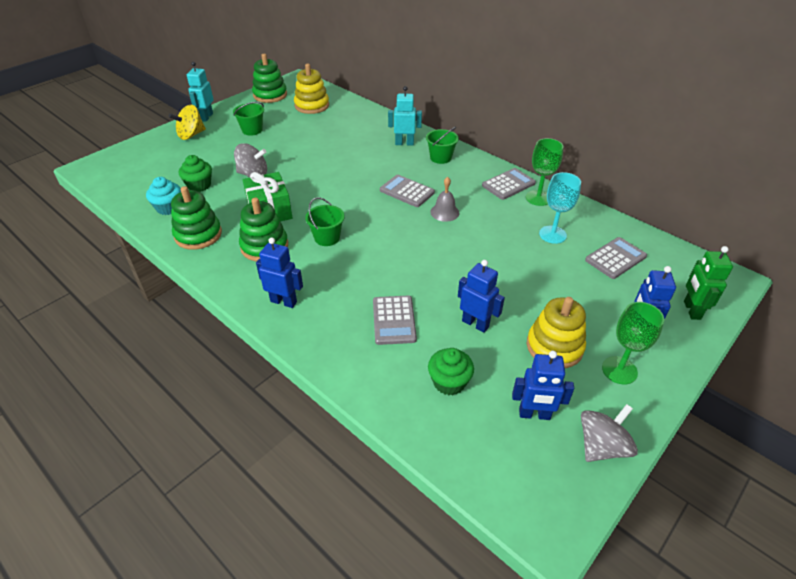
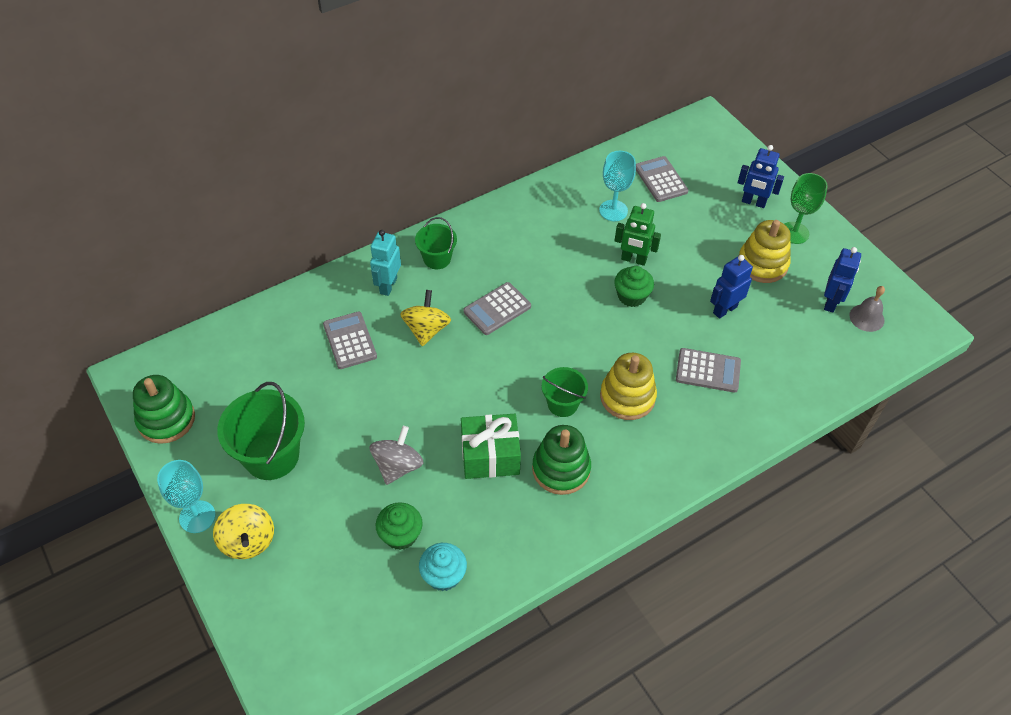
camera: 75 degrees left, 10 degrees up
green stacking toy [171,186,222,250] -> none
turquoise robot [187,61,214,122] -> turquoise goblet [157,460,216,533]
green bucket [233,102,264,136] -> green bucket [217,382,305,480], size x1.74
blue robot [256,238,303,308] -> none
yellow stacking toy [294,63,329,114] -> yellow stacking toy moved to [600,353,657,420]
green cupcake [428,348,474,395] -> green cupcake moved to [614,266,654,307]
grey bell [430,177,459,222] -> grey bell moved to [849,286,885,332]
grey calculator [482,168,536,200] -> grey calculator moved to [323,312,377,369]
green goblet [526,138,563,206] -> none
grey spinning top [581,404,638,462] -> none
green robot [684,246,733,320] -> green robot moved to [615,203,661,266]
none -> yellow spinning top [400,290,451,346]

